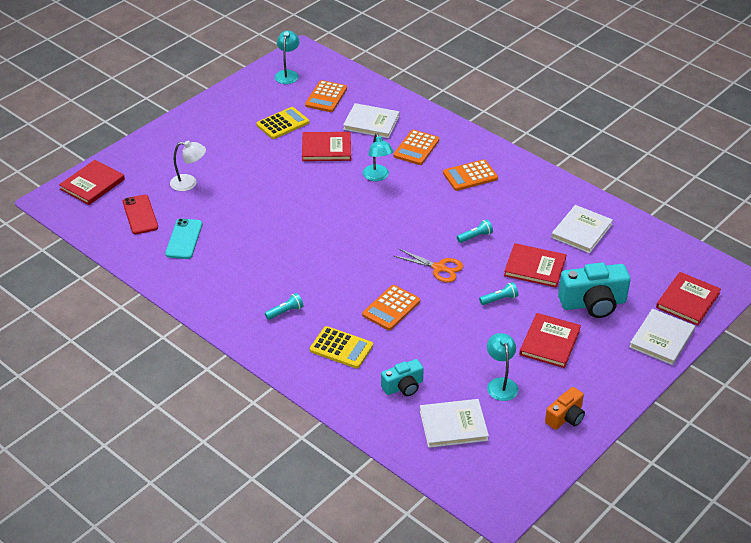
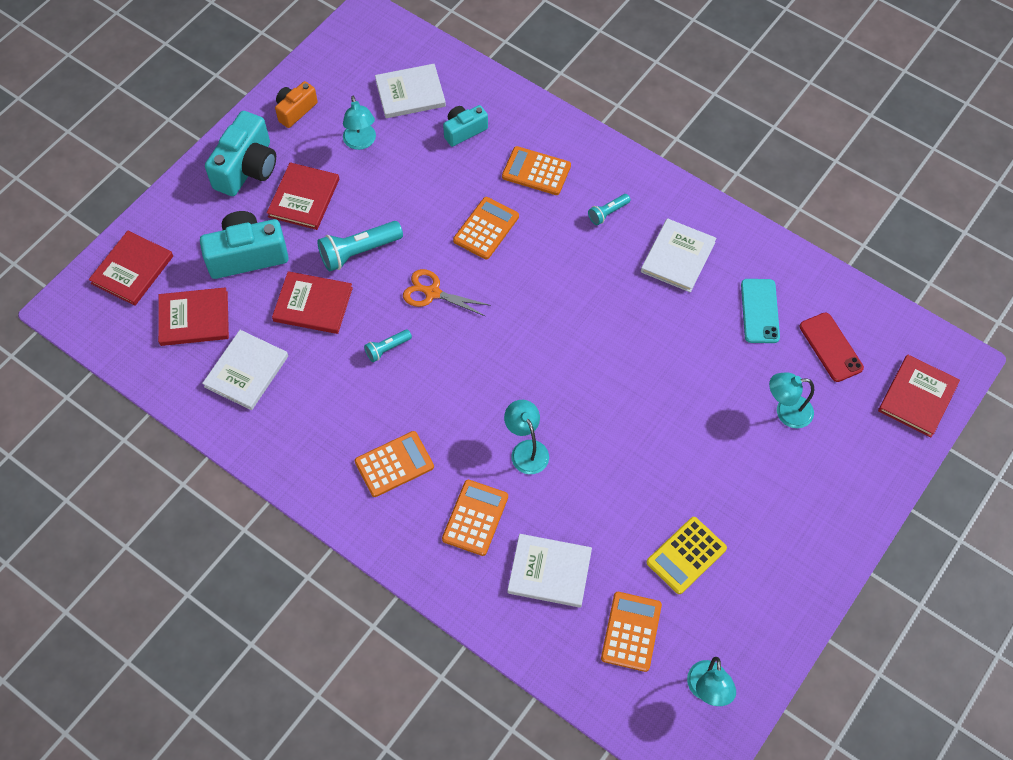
camera: 175 degrees right, 20 degrees up
white lamp [170,141,206,191] -> turquoise lamp [769,372,814,428]
red book [302,132,351,161] -> red book moved to [158,287,229,346]
yellow calculator [310,326,373,369] -> orange calculator [502,146,571,195]
turquoise flashlight [479,282,518,305] -> turquoise flashlight [317,221,403,272], size x1.82
white book [629,309,695,365] -> white book moved to [641,218,716,292]
none -> turquoise camera [205,111,276,196]

